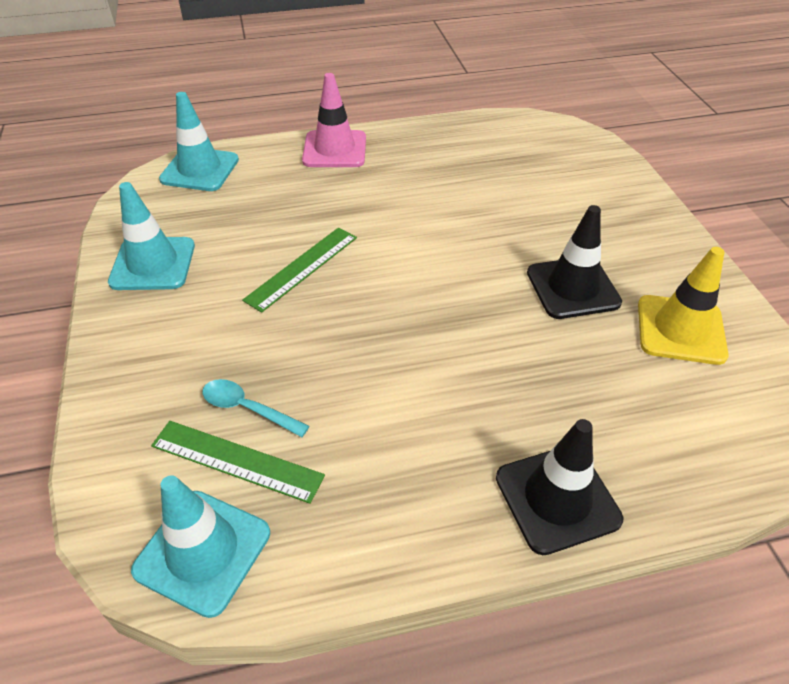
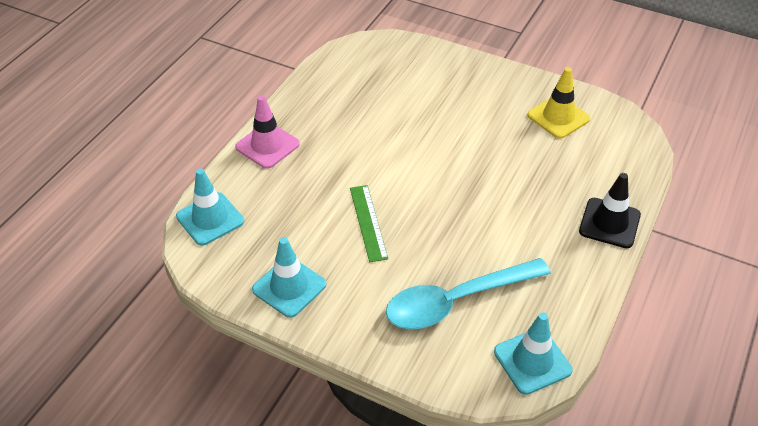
camera: 50 degrees left, 0 degrees up
green ruler [151,421,325,504] -> none
turquoise spoon [202,379,309,437] -> turquoise spoon [386,258,551,329], size x2.33
black traffic cone [527,205,622,319] -> none

